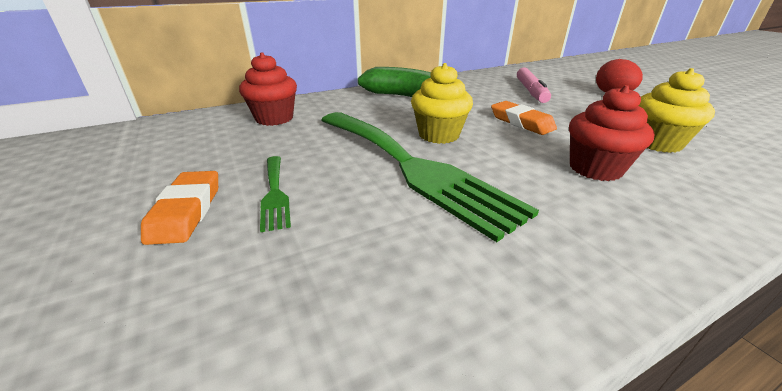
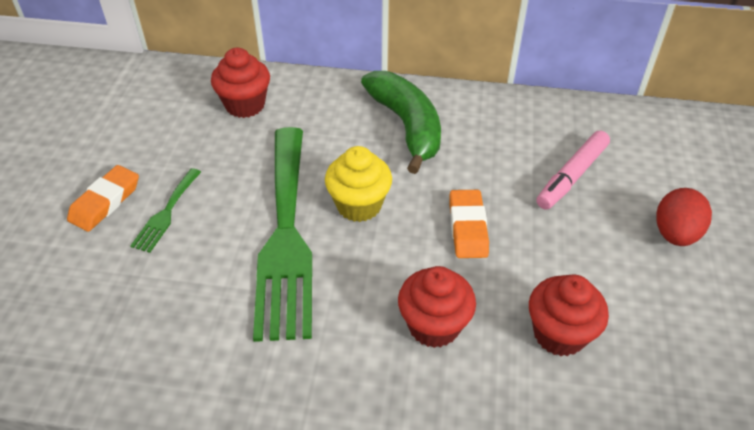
camera: 35 degrees right, 15 degrees up
yellow cupcake [639,68,715,153] -> red cupcake [529,274,609,356]

